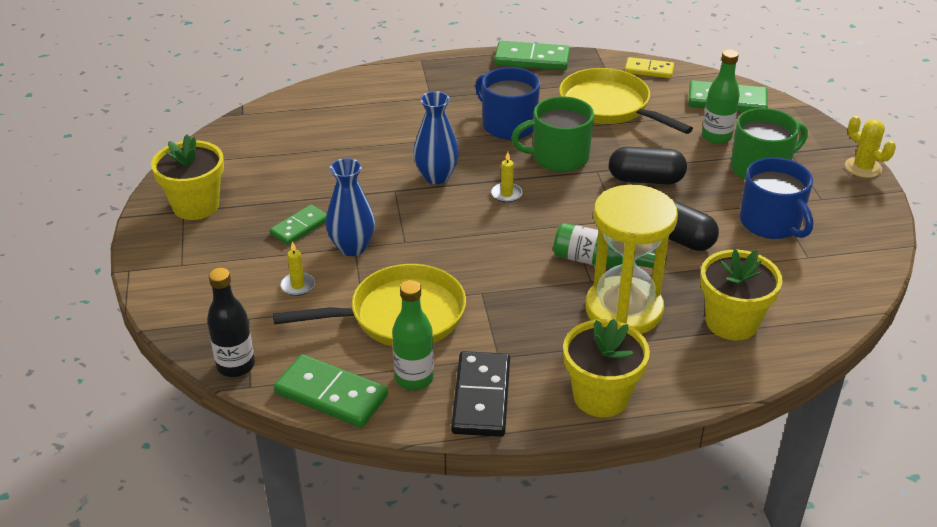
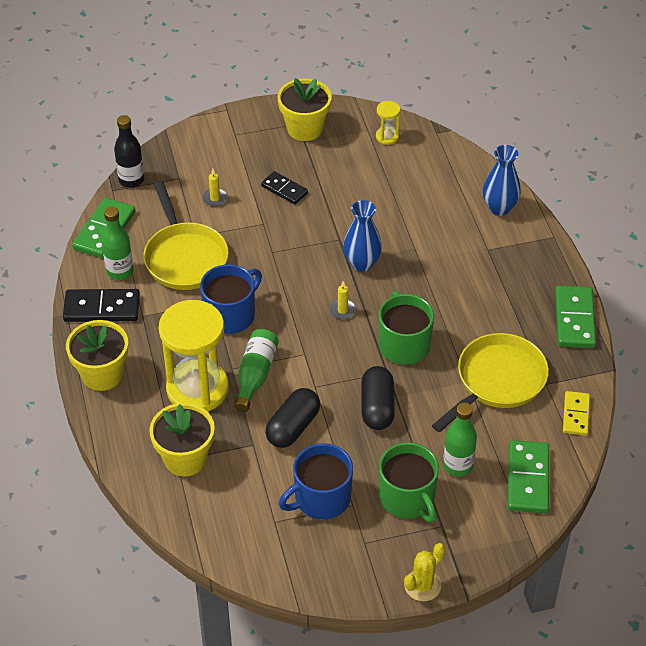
camera: 85 degrees right, 10 degrees up
green domino [270,204,327,245] -> black domino [261,171,308,205]
blue vase [326,158,375,256] -> blue vase moved to [483,145,521,216]
blue mug [475,67,540,140] -> blue mug moved to [200,264,262,334]
none -> yellow hourglass [376,101,400,145]

